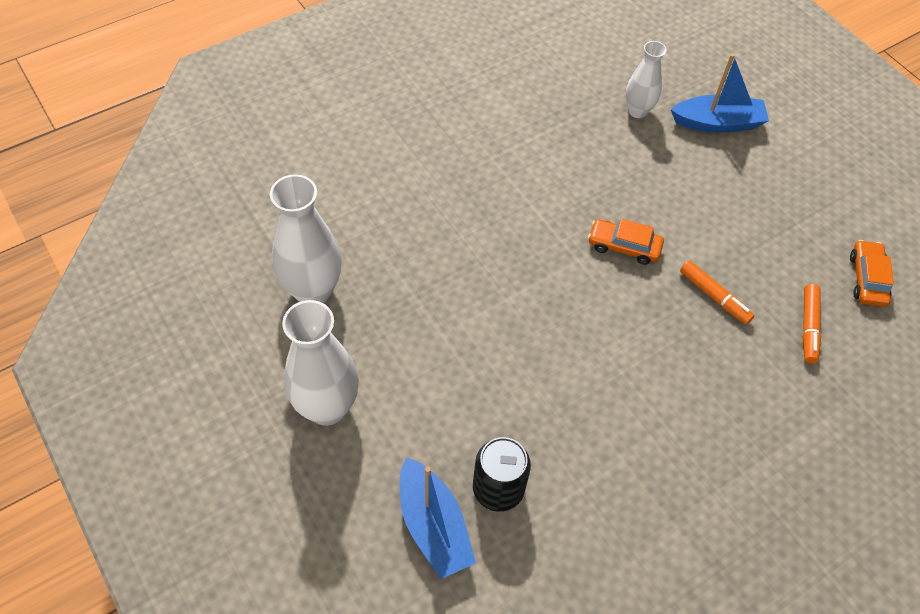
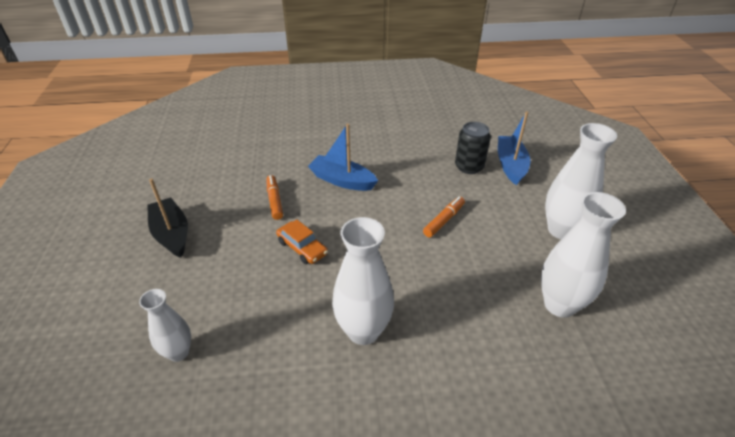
camera: 150 degrees left, 15 degrees down
blue boat [671,54,769,133] -> blue boat moved to [308,124,378,191]
orange marker [802,284,821,363] -> orange marker moved to [423,196,465,237]
orange car [850,240,894,307] -> none
none -> black boat [147,178,188,258]
none -> white vase [332,217,394,345]

